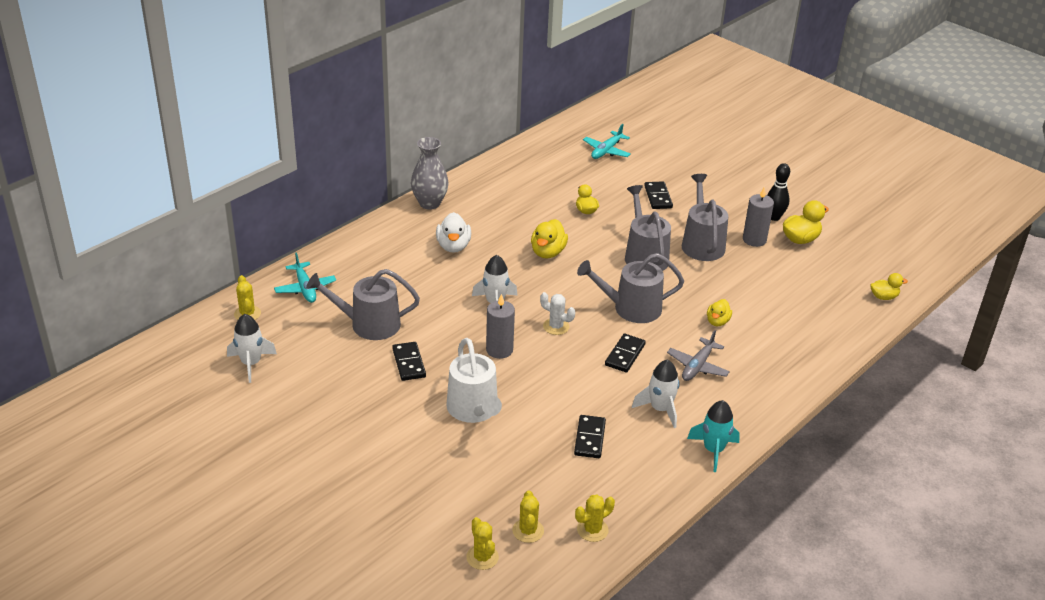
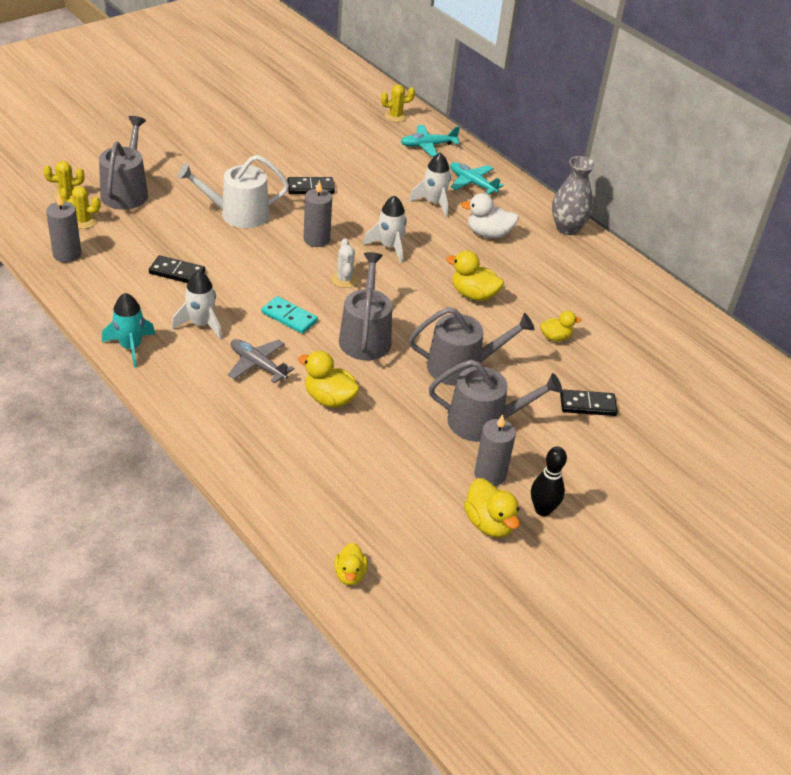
camera: 95 degrees right, 5 degrees up
white rocket [227,314,277,383] -> white rocket moved to [409,153,451,217]
grey watering can [306,269,420,340] -> grey watering can moved to [99,116,148,210]
white cactus [540,292,575,335] -> white cactus turned 45 degrees counterclockwise [331,238,359,288]
yellow cactus [575,494,615,542] -> grey candle [46,193,81,263]
turquoise plane [583,124,631,159] -> turquoise plane moved to [450,162,504,195]
black domino [605,334,646,372] -> turquoise domino [261,296,318,334]
yellow duck [707,299,732,326] -> yellow duck [298,351,360,408], size x1.54

